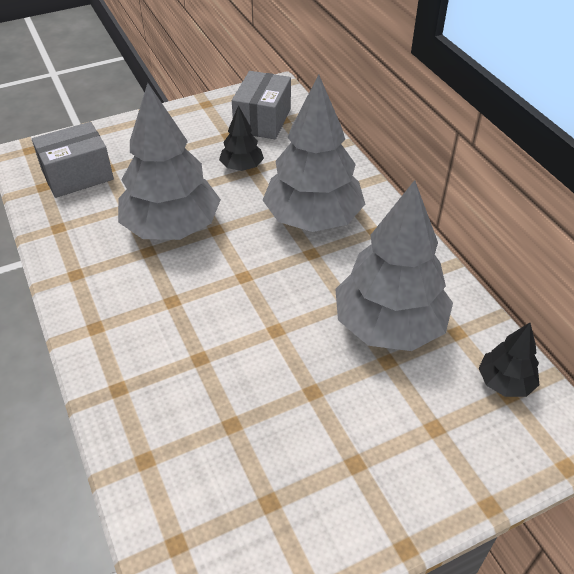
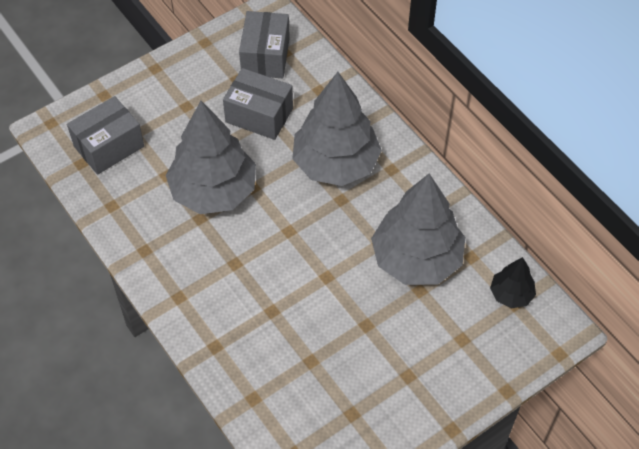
camera: 10 degrees left, 10 degrees up
black tree [219,105,264,171] -> grey box [223,68,293,140]

